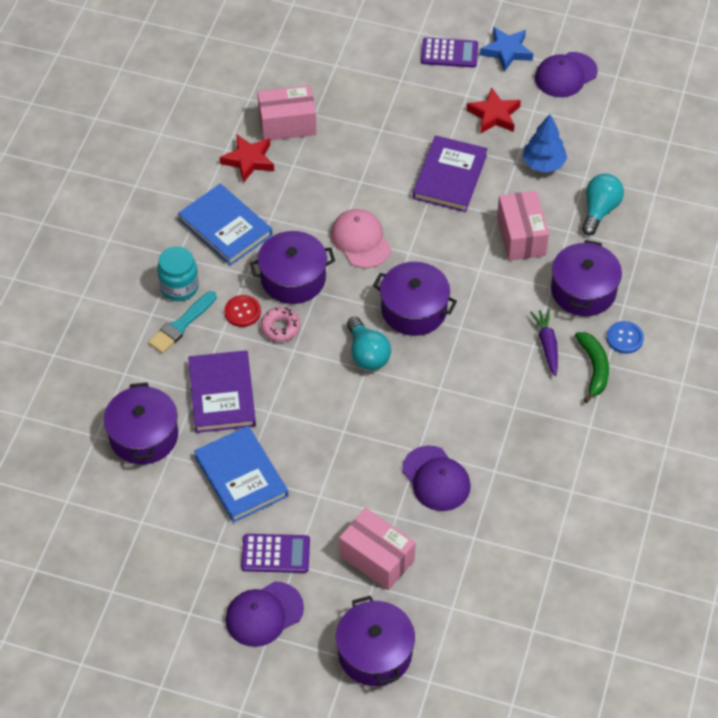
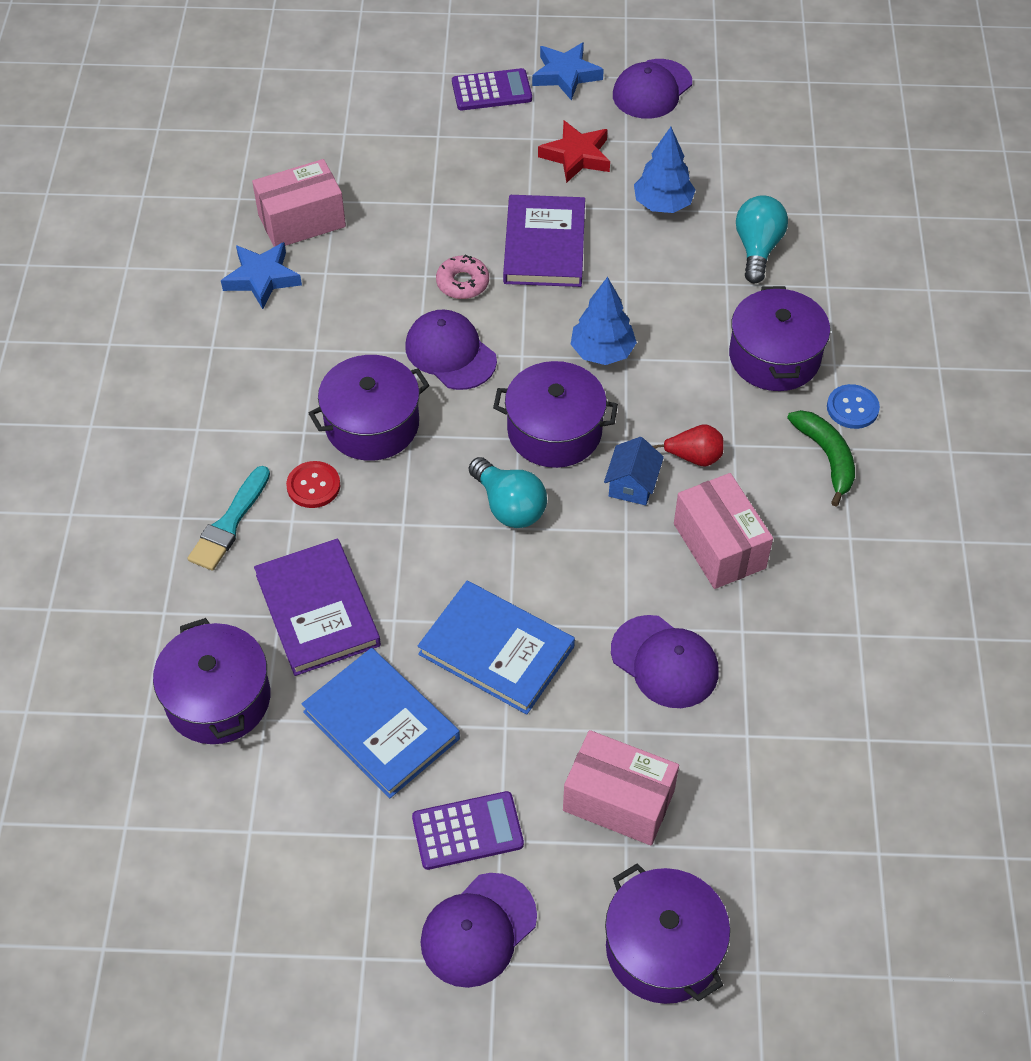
camera: 15 degrees left, 0 degrees up
turquoise jar [157,246,199,301] -> none
blue book [178,184,272,266] -> blue book moved to [418,581,575,715]
red star [220,135,274,183] -> blue star [221,242,302,309]
pink donut [261,307,301,342] -> pink donut moved to [436,254,489,299]
pink cap [331,209,391,268] -> purple cap [405,310,497,390]
pink box [497,191,549,261] -> pink box moved to [674,473,773,589]
purple carrot [530,309,558,376] -> none
none -> blue tree [571,277,637,365]
none -> blue house [604,437,664,505]
none -> red pear [653,424,724,466]

